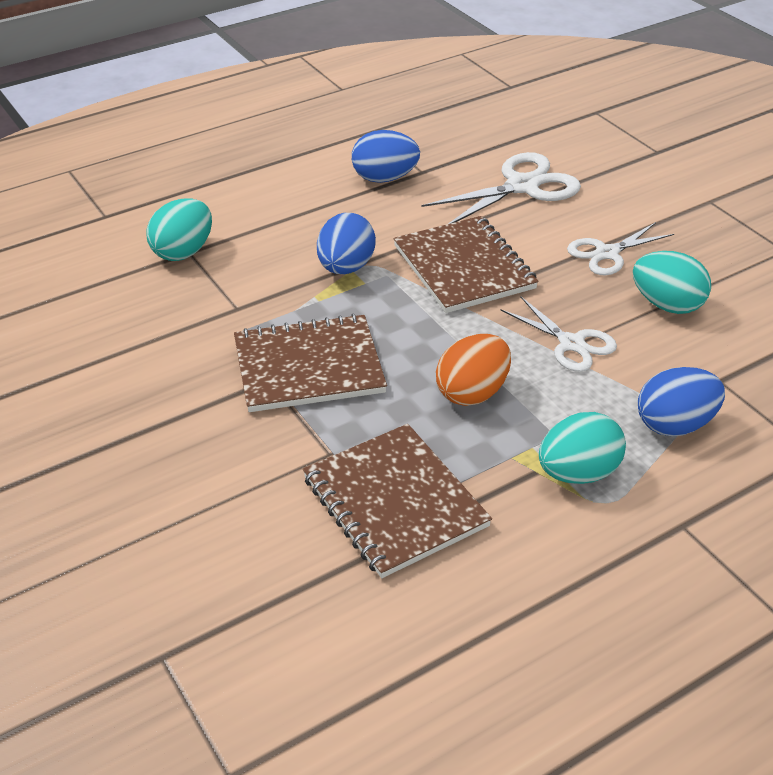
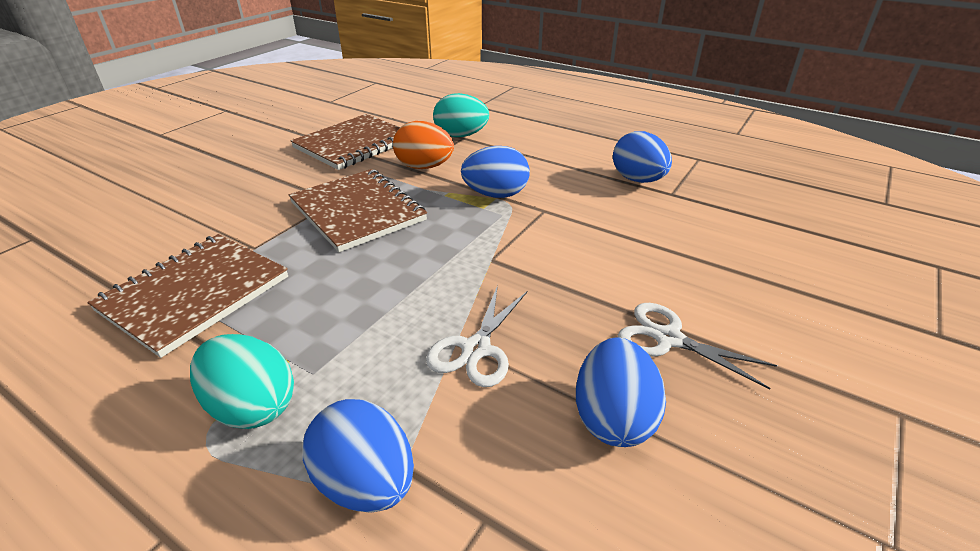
camera: 65 degrees right, 5 degrees down
brown notebook [394,216,539,313] -> brown notebook moved to [291,114,400,170]
white scissors [422,152,581,224] -> none
orange egg [436,334,511,406] -> orange egg moved to [393,121,454,169]
turquoise egg [633,251,711,314] -> blue egg [576,338,666,447]

